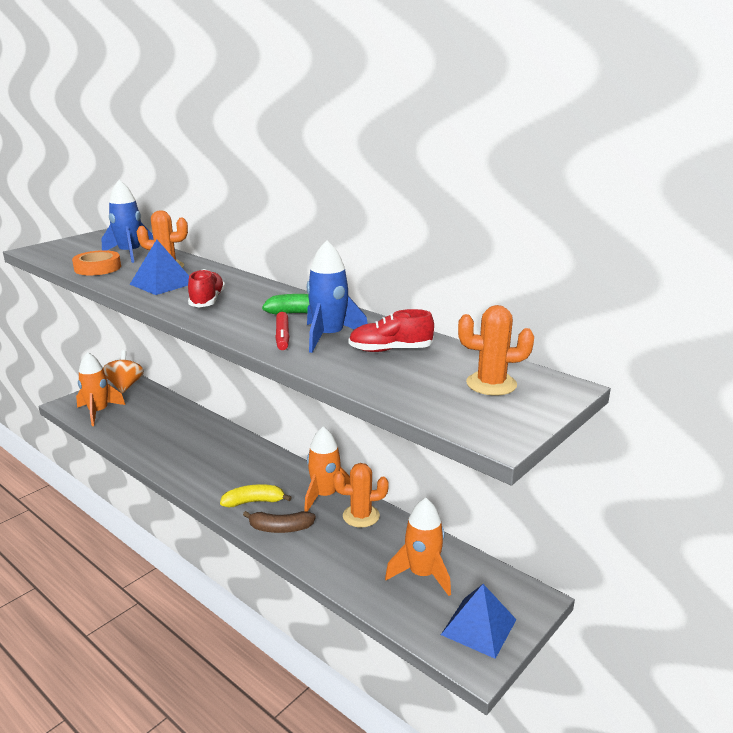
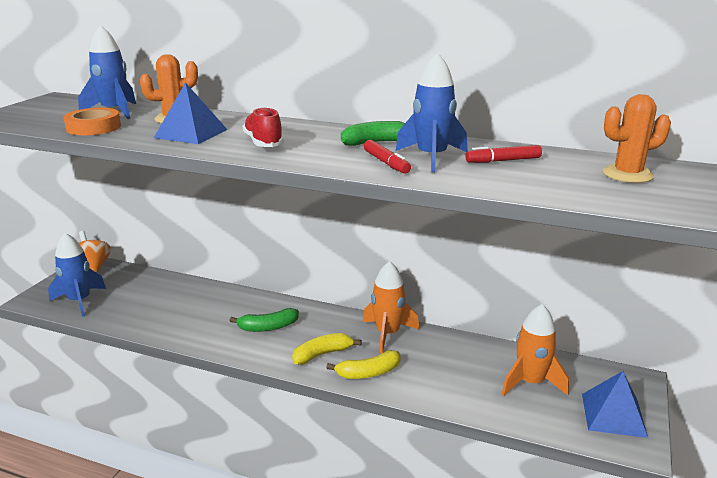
camera: 20 degrees left, 0 degrees up
orange rocket [76,352,125,426] -> blue rocket [48,233,106,317]
brown banana [243,511,316,533] -> yellow banana [326,350,401,379]
orange cactus [333,463,389,528] -> none
red shoe [349,309,434,352] -> red marker [465,145,542,163]
none -> green banana [229,308,299,332]

